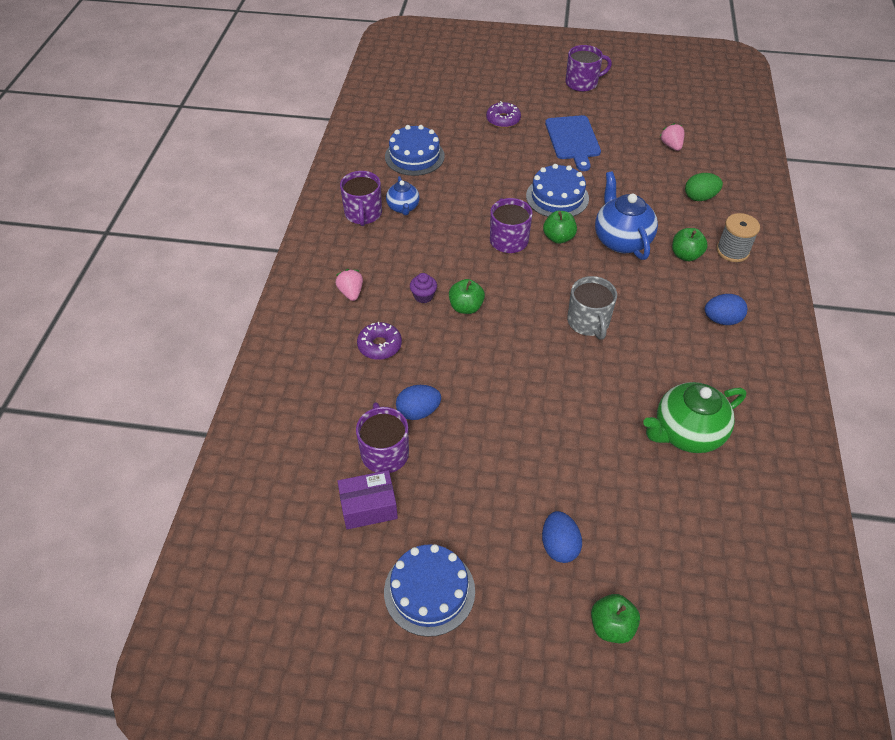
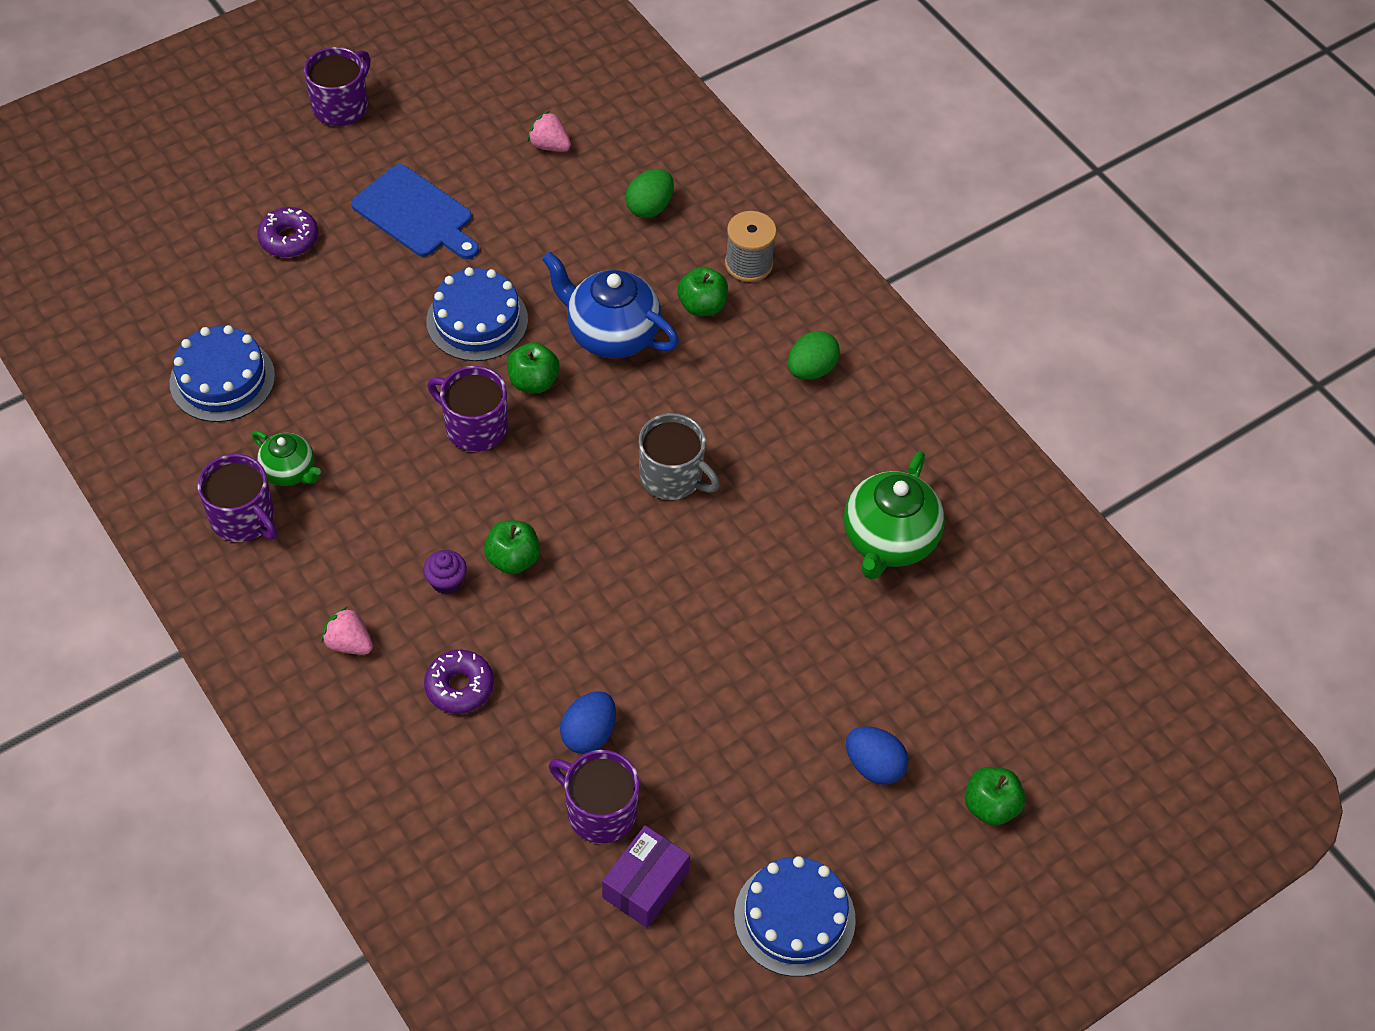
camera: 45 degrees left, 5 degrees up
blue teapot [386,176,420,215] -> green teapot [252,431,321,486]
blue egg [704,294,747,325] -> green egg [788,331,840,380]

